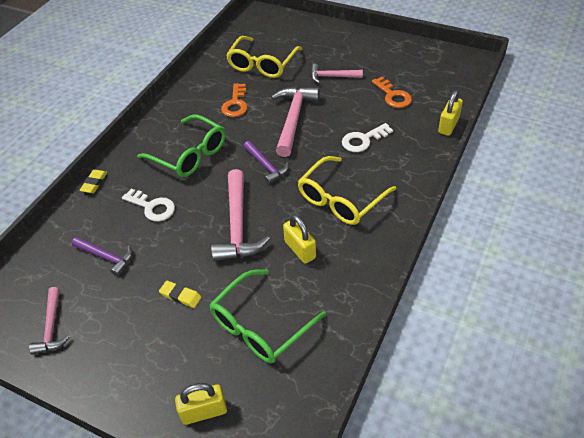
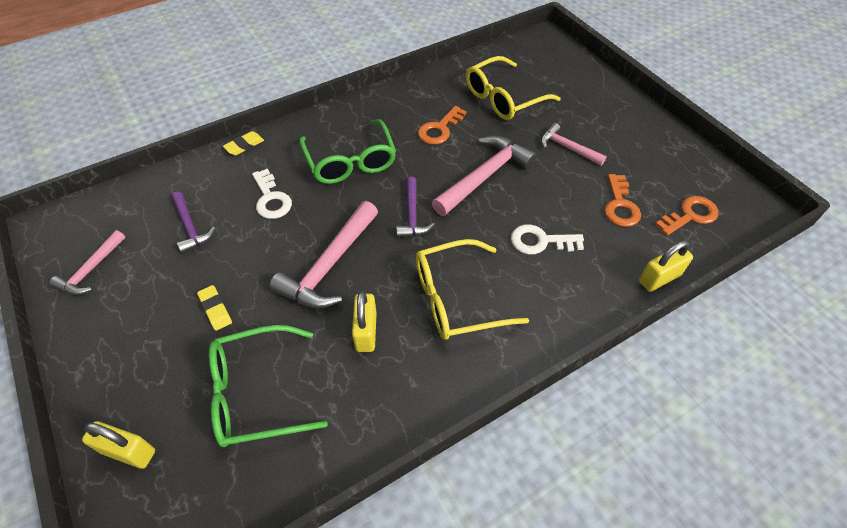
camera: 30 degrees right, 5 degrees up
none -> orange key [655,196,718,236]

